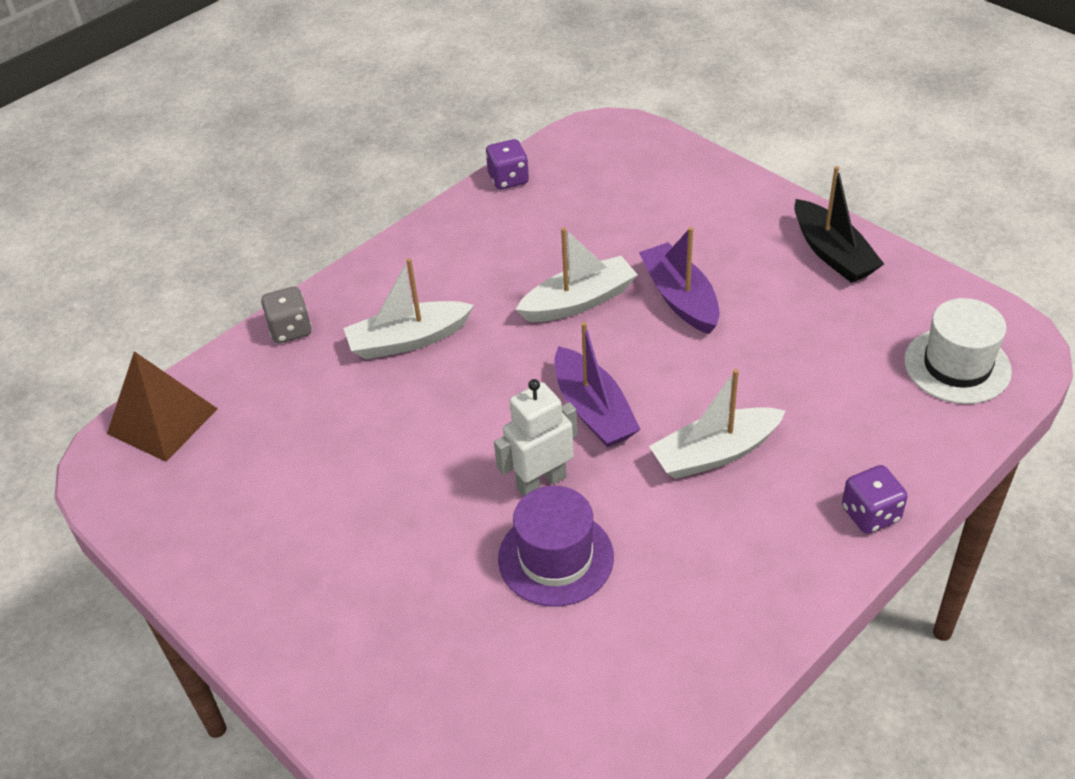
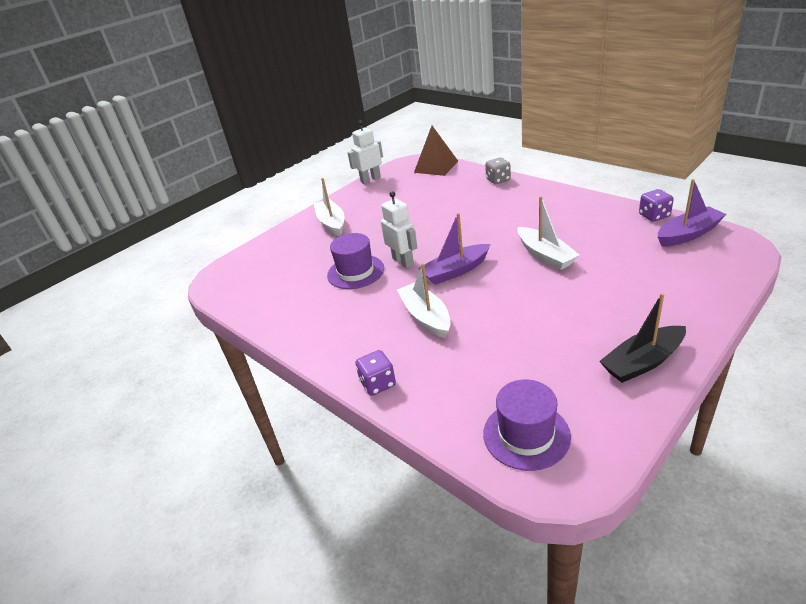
camera: 90 degrees right, 10 degrees down
white boat [343,258,474,360] -> white boat moved to [314,178,344,236]
purple boat [639,227,720,334] -> purple boat moved to [658,179,726,247]
white hat [904,298,1012,404] -> purple hat [483,380,571,471]
none -> white robot [348,120,383,184]

